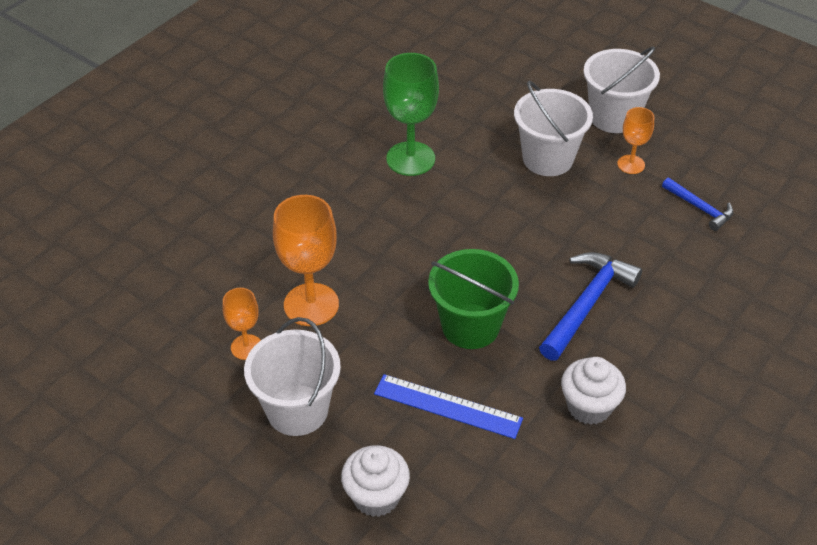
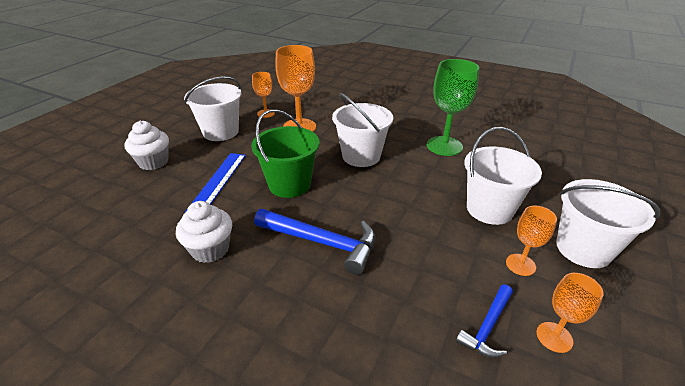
camera: 80 degrees right, 10 degrees down
none -> white bucket [332,93,393,167]
none -> orange goblet [536,273,604,353]

